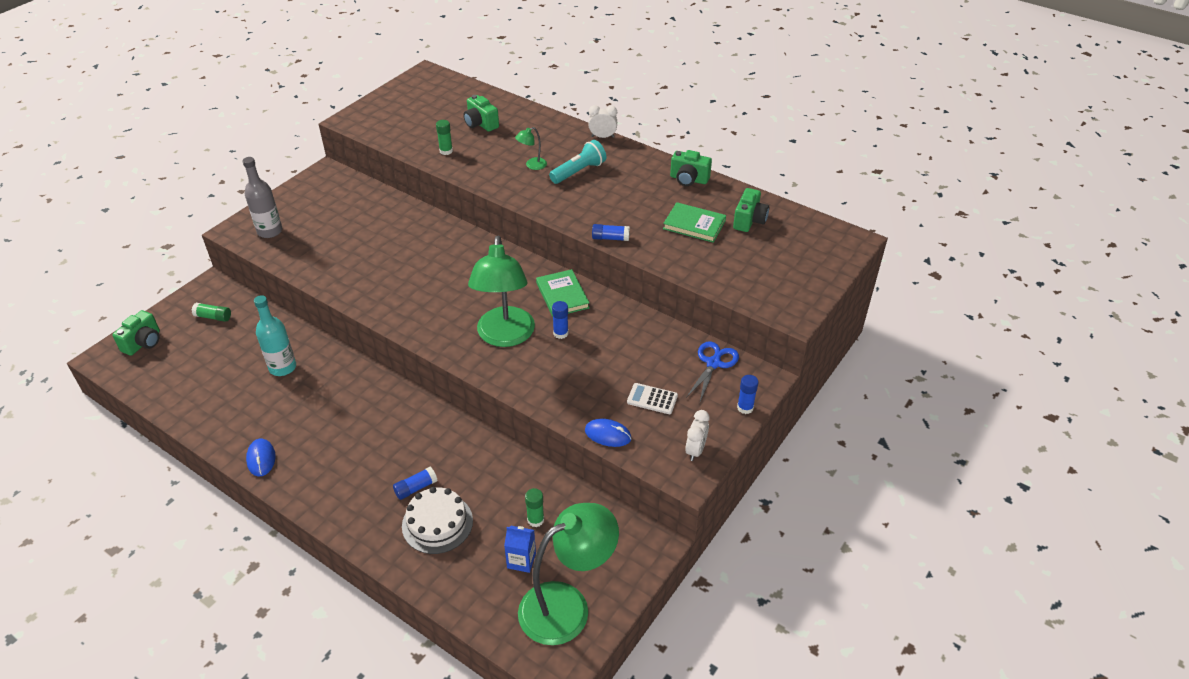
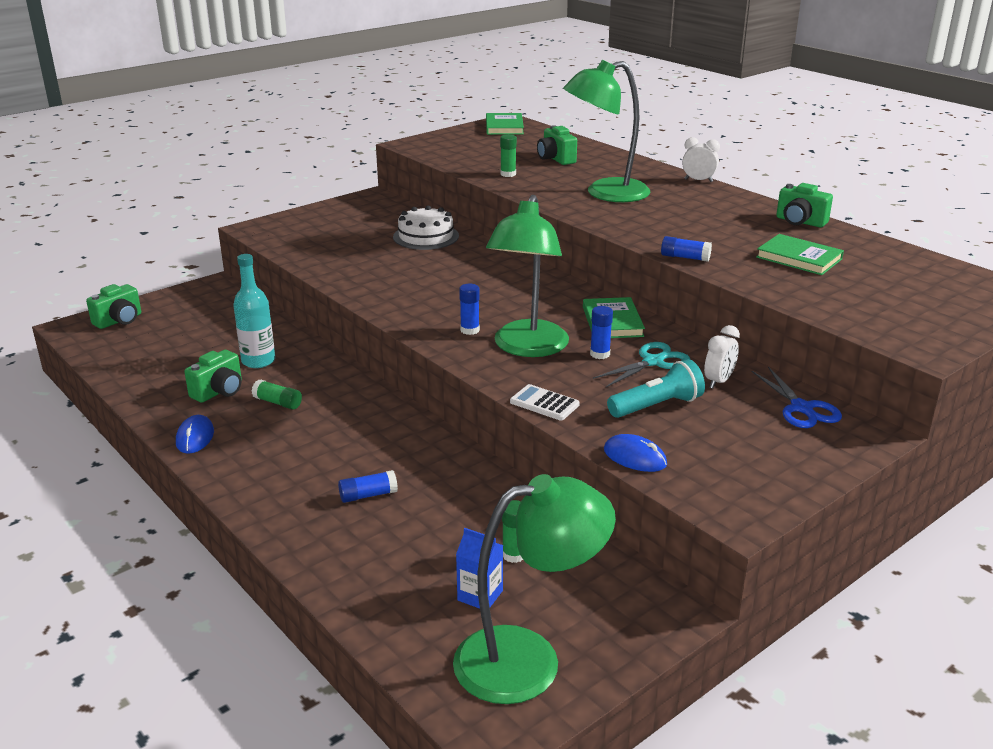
camera: 15 degrees right, 15 degrees down
green glue stick [192,303,231,322] -> green glue stick moved to [252,379,302,410]
grey bottle [243,157,282,238] -> none
white cake [402,487,473,554] -> white cake moved to [393,205,459,250]
green lamp [515,127,547,170] -> green lamp [563,60,650,202], size x2.44
turquoise flashlight [549,140,606,184] -> turquoise flashlight moved to [607,359,705,418]
white calculator [627,383,678,414] -> white calculator moved to [510,384,580,420]
white clock [685,410,710,461] -> white clock moved to [704,325,740,389]
blue scissors [686,342,739,402] -> blue scissors turned 120 degrees clockwise [752,367,842,428]
green camera [733,188,769,232] -> green camera moved to [184,350,242,403]
blue glue stick [737,375,759,414] -> blue glue stick moved to [459,284,480,335]
none -> green book [486,113,524,135]
none -> turquoise scissors [593,342,690,387]

